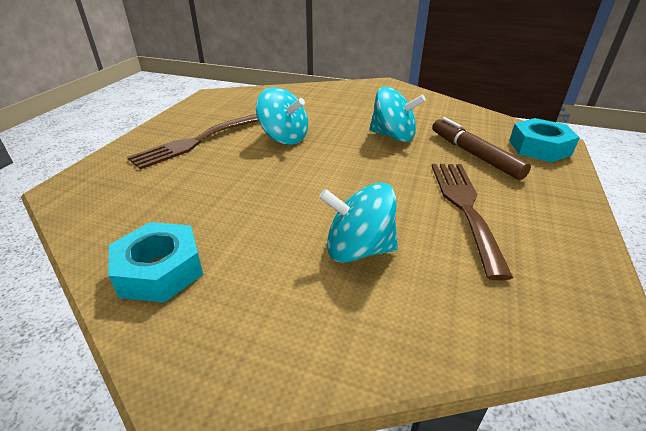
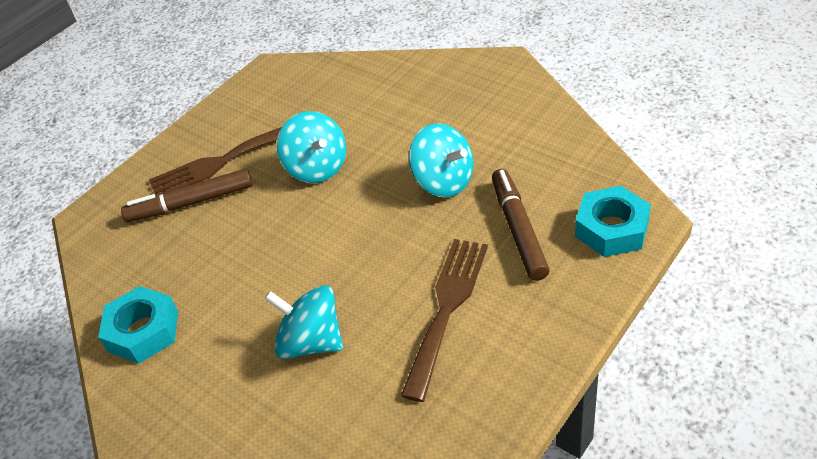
camera: 25 degrees right, 10 degrees up
none -> brown marker [121,169,252,222]

